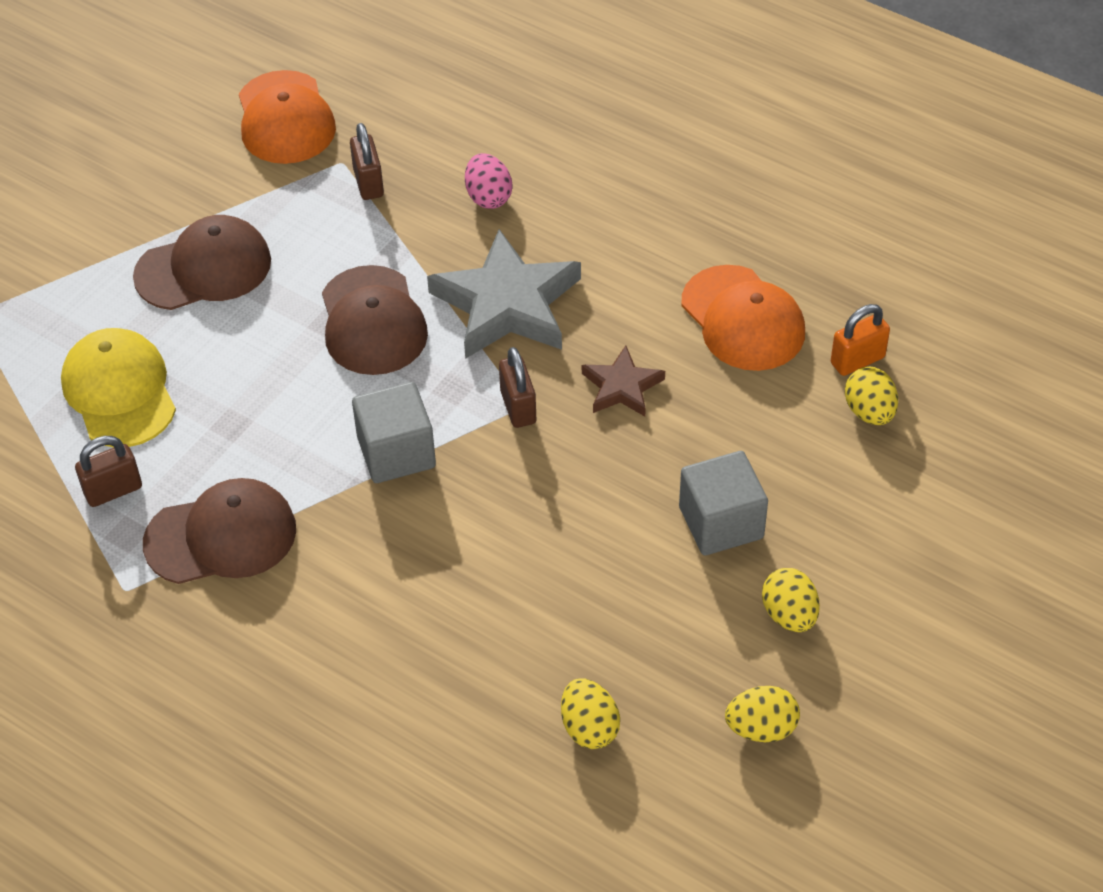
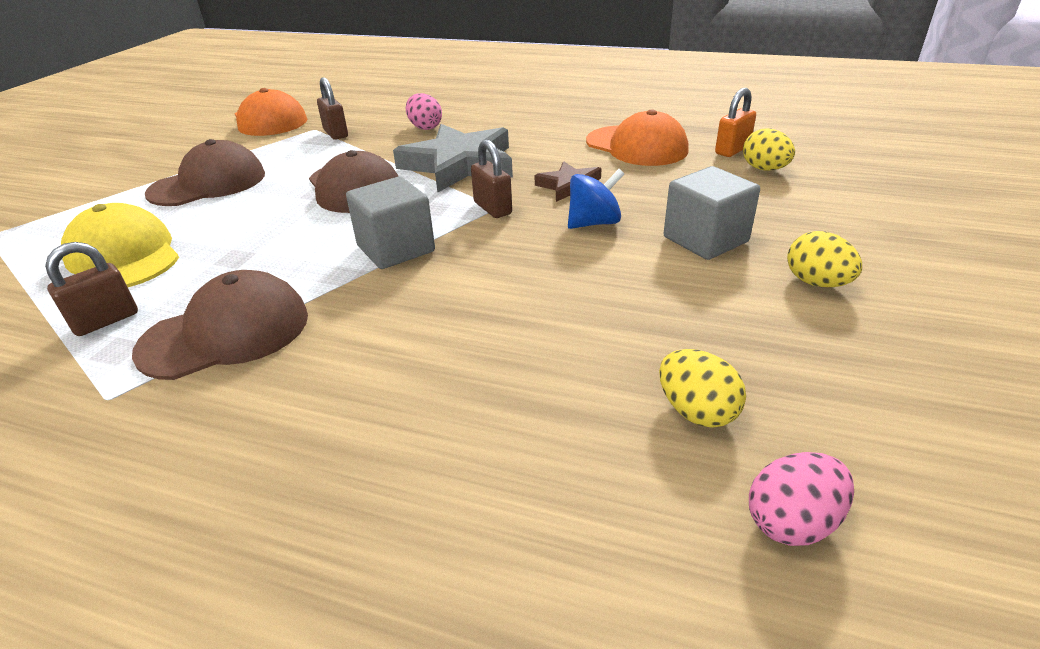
camera: 15 degrees left, 15 degrees down
yellow egg [725,686,800,742] -> none
none -> blue spinning top [568,169,624,229]
none -> pink egg [749,452,854,546]

